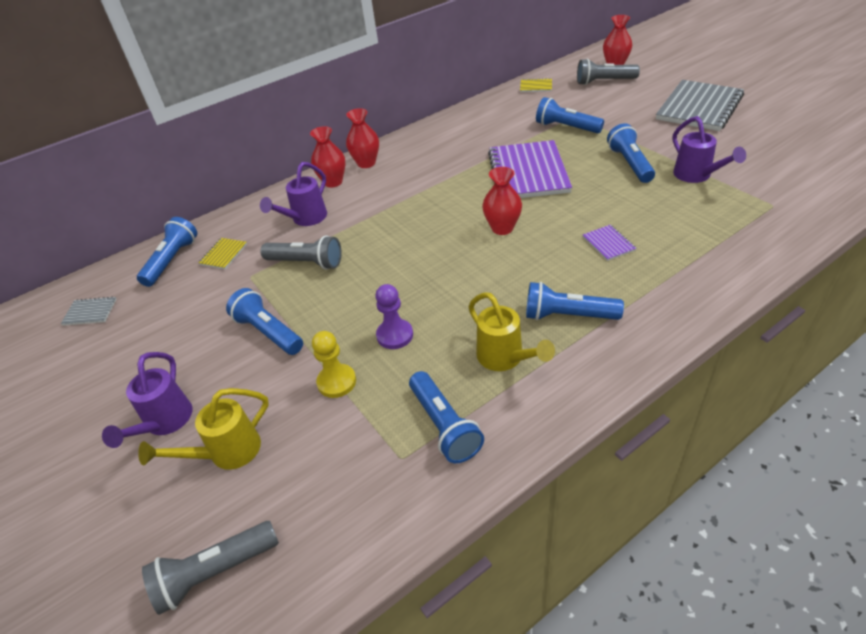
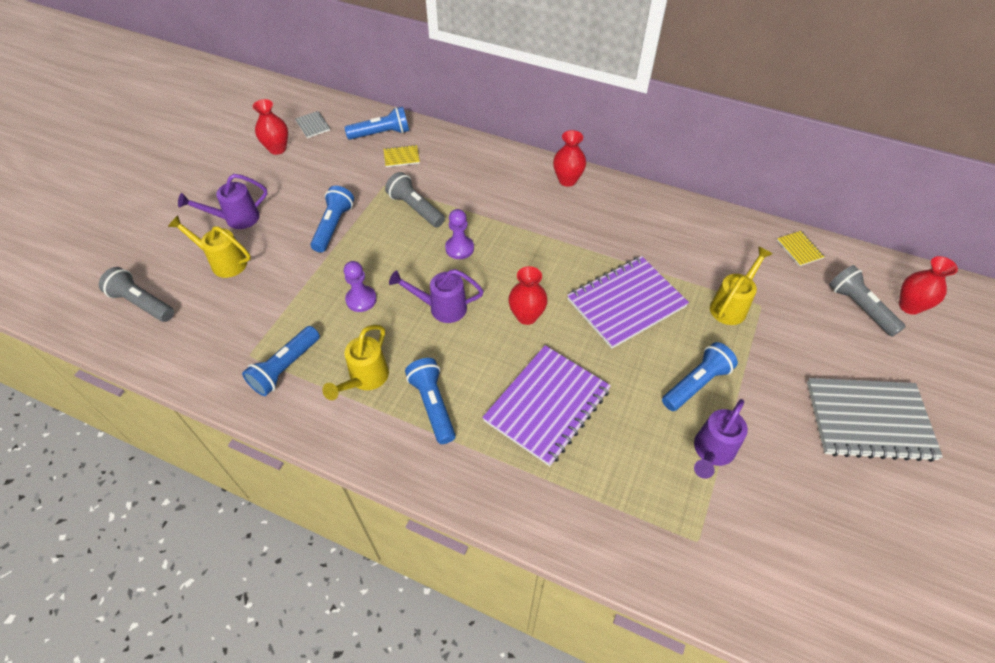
camera: 55 degrees right, 10 degrees up
purple watering can [260,162,327,226] -> purple watering can moved to [389,269,484,323]
grey flashlight [260,235,342,270] -> grey flashlight turned 150 degrees clockwise [385,172,445,227]
red vase [310,126,345,188] -> red vase moved to [252,99,288,155]
yellow pawn [312,331,356,398] -> none
blue flashlight [536,97,604,133] -> yellow watering can [710,247,772,325]
purple notebook [583,225,636,261] -> purple notebook [482,345,611,466], size x2.37
none -> purple pawn [445,209,474,259]

